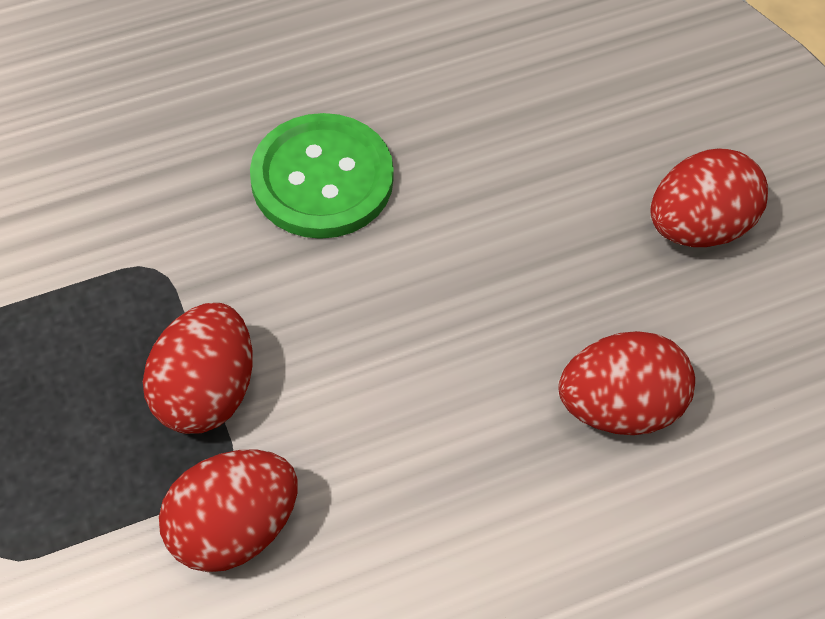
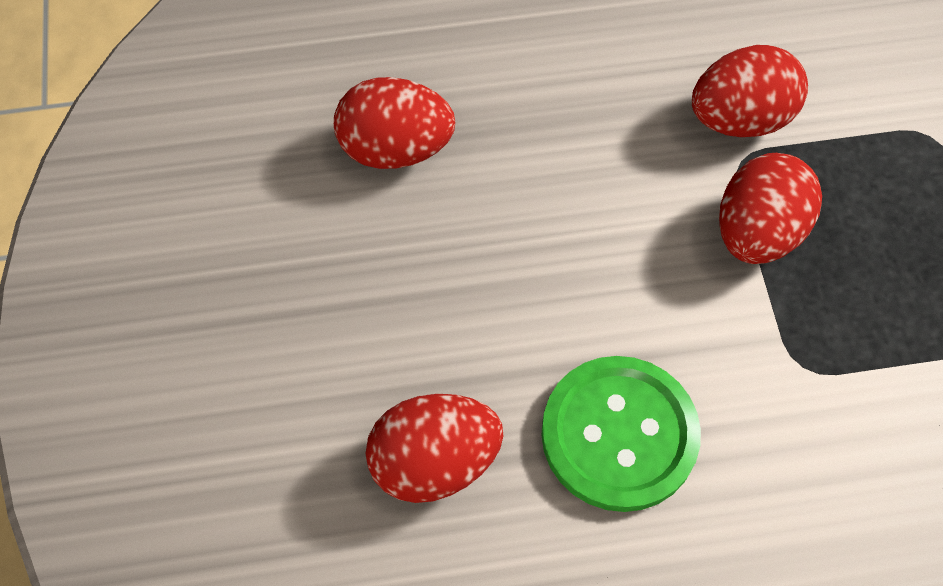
camera: 165 degrees left, 5 degrees up
red egg [650,148,768,247] -> red egg moved to [366,394,504,503]

